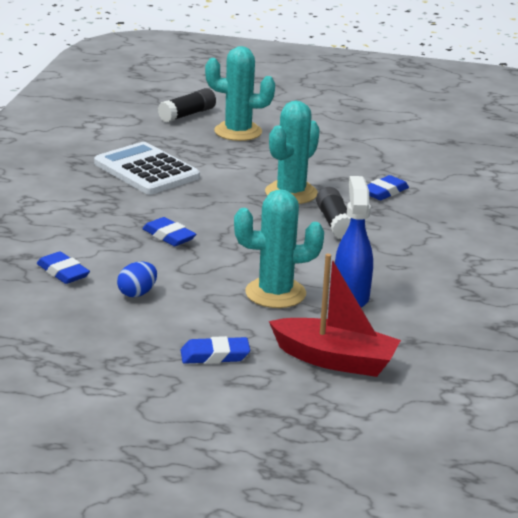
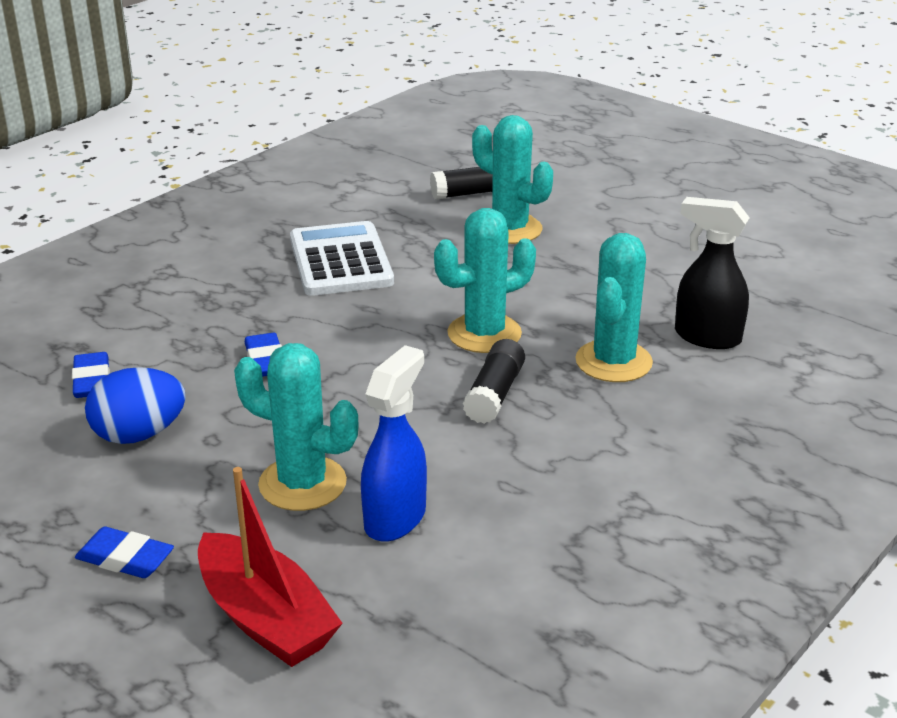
camera: 30 degrees right, 5 degrees up
blue egg [117,261,157,297] -> blue egg [85,367,186,444], size x1.61
blue eraser [367,175,409,200] -> turquoise cactus [575,233,653,382]
none -> black spray bottle [675,197,750,349]

